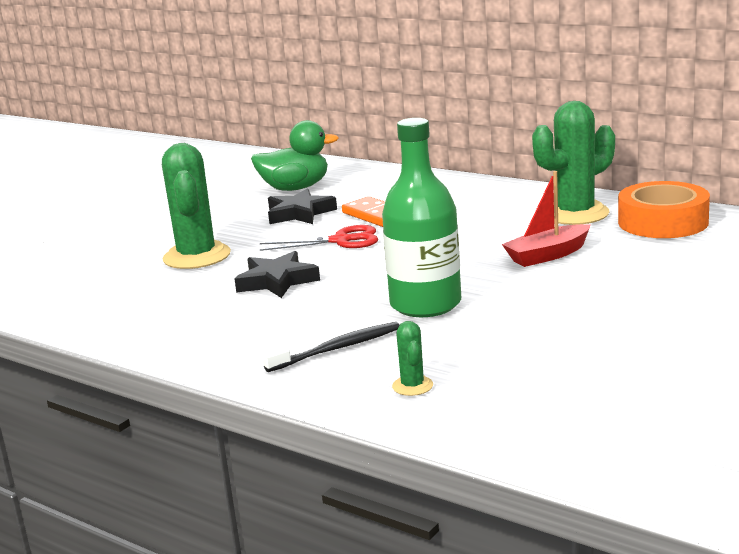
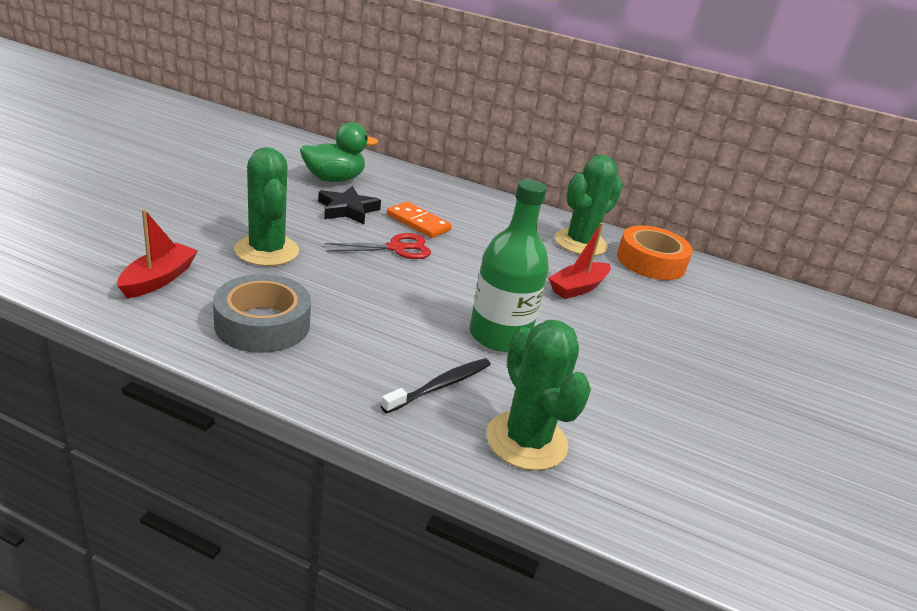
camera: 20 degrees left, 10 degrees up
black star [235,251,320,298] -> none
green cactus [392,321,433,396] -> green cactus [487,320,591,471], size x2.23
none -> red boat [117,209,198,298]
none -> grey tape [213,274,311,353]

